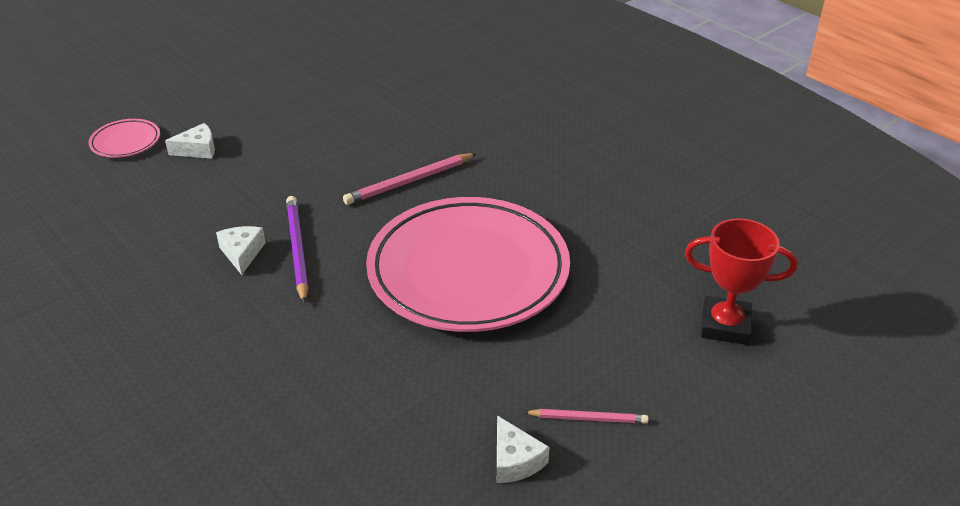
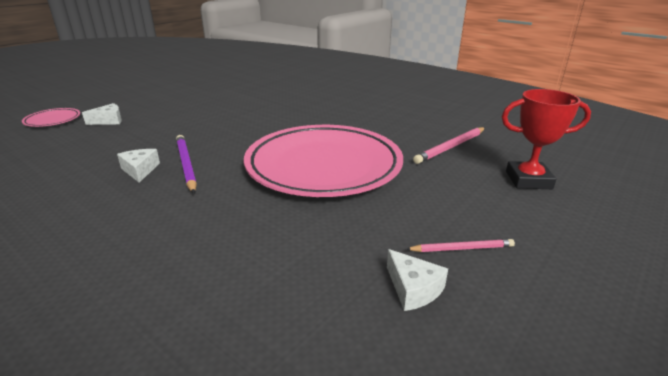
camera: 10 degrees left, 10 degrees down
pink pencil [343,153,477,205] -> pink pencil moved to [413,127,485,164]

